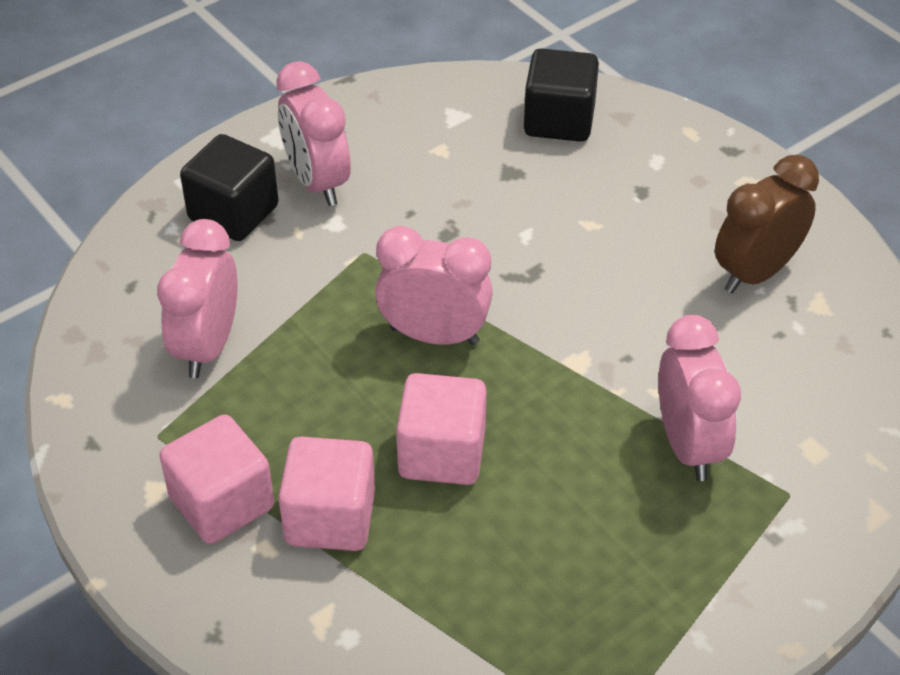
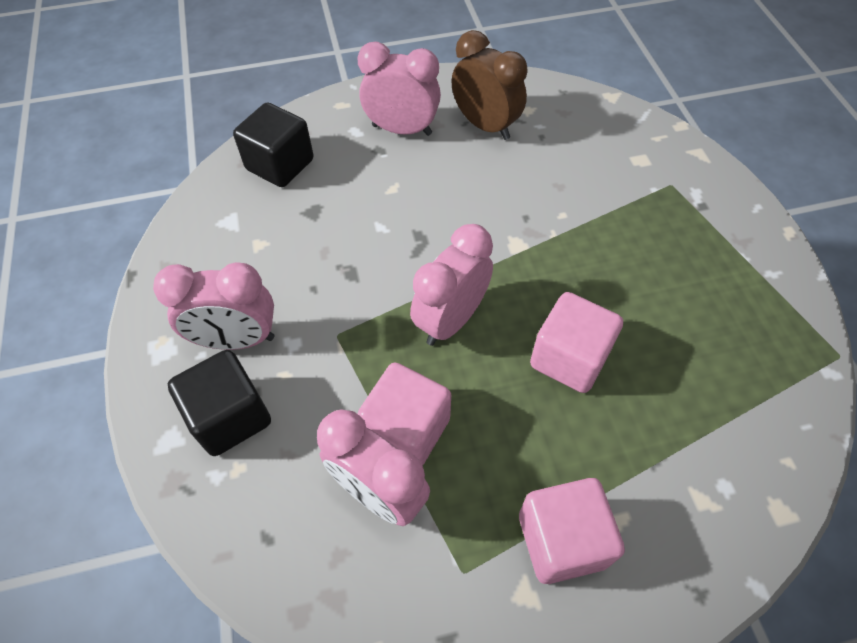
camera: 65 degrees left, 10 degrees up
pink cube [278,437,375,551] -> pink cube moved to [358,362,451,465]
pink clock [658,315,741,481] -> pink clock moved to [358,42,441,136]
brown clock [715,155,819,293] -> brown clock turned 150 degrees clockwise [452,30,528,140]

